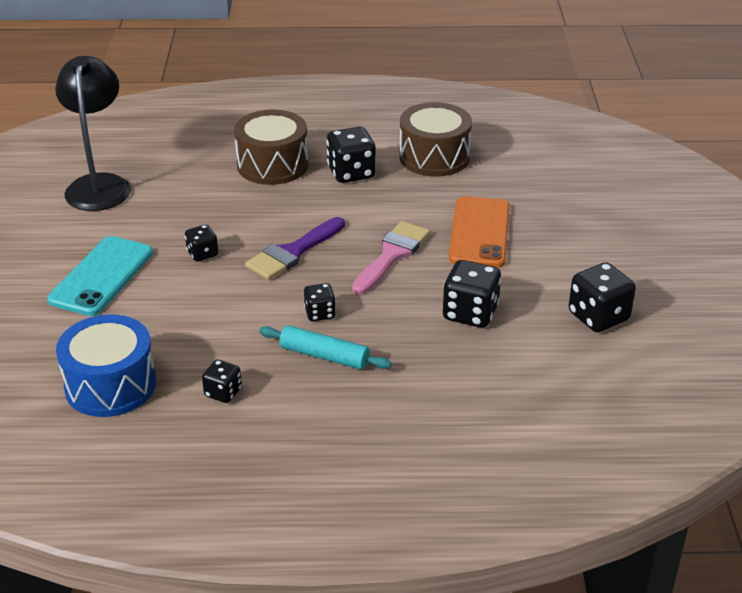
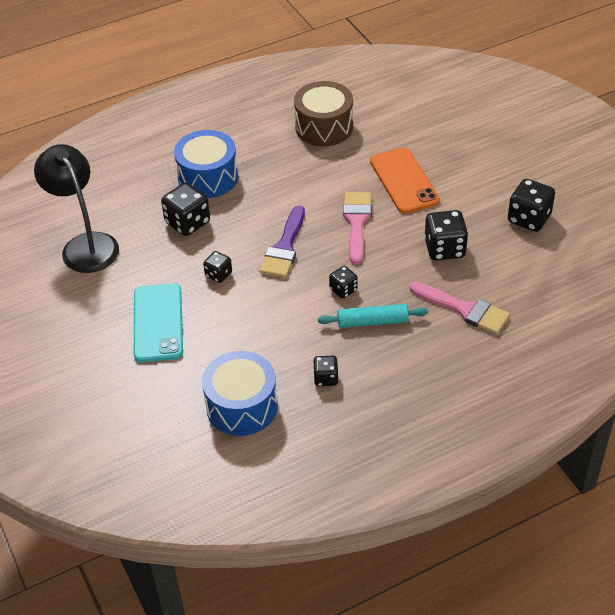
camera: 25 degrees left, 10 degrees up
brown drum [234,110,308,185] -> blue drum [174,130,238,198]
black dice [326,127,376,183] -> black dice moved to [161,183,210,236]
none -> pink brush [410,282,510,334]

